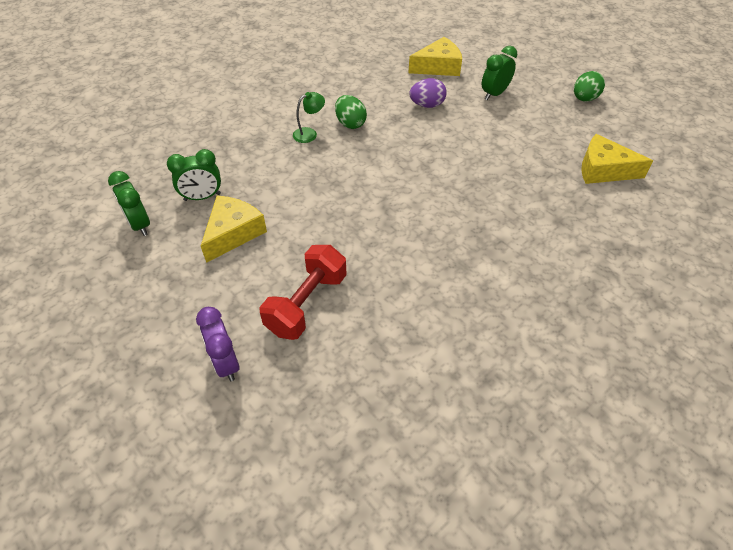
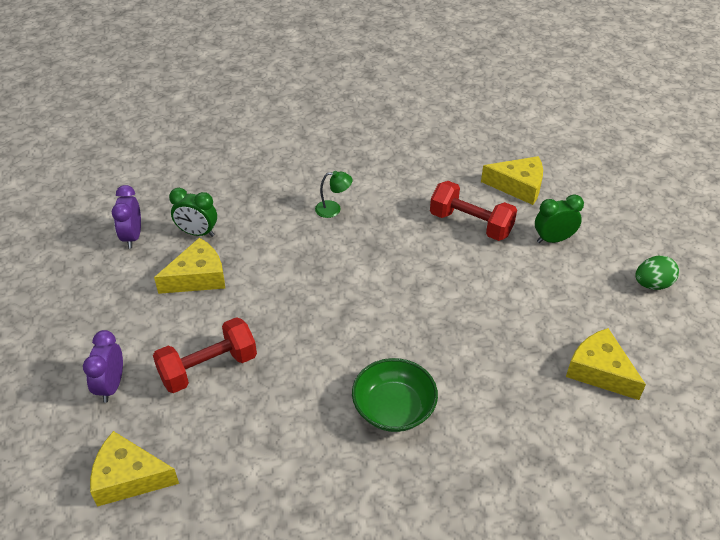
camera: 30 degrees right, 5 degrees down
green clock [108,171,150,236] -> purple clock [112,185,141,249]
green egg [335,95,367,129] -> none
purple egg [409,78,447,108] -> red dumbbell [430,181,517,241]
none -> yellow cheese [90,431,179,507]
none -> green bowl [352,358,438,432]

